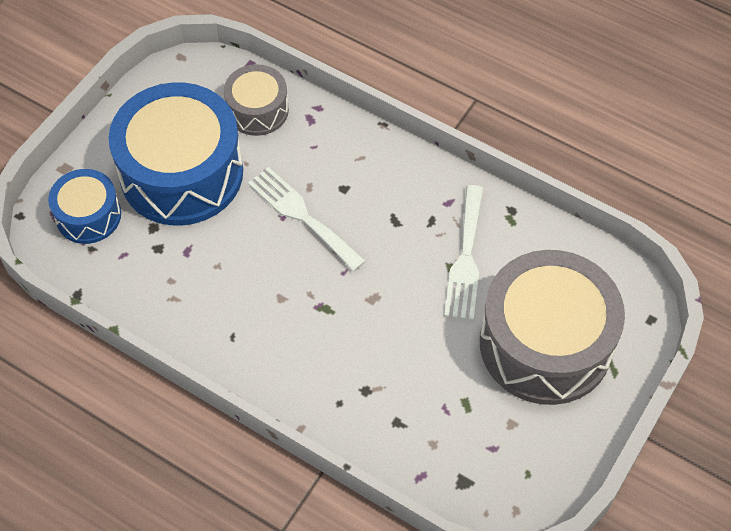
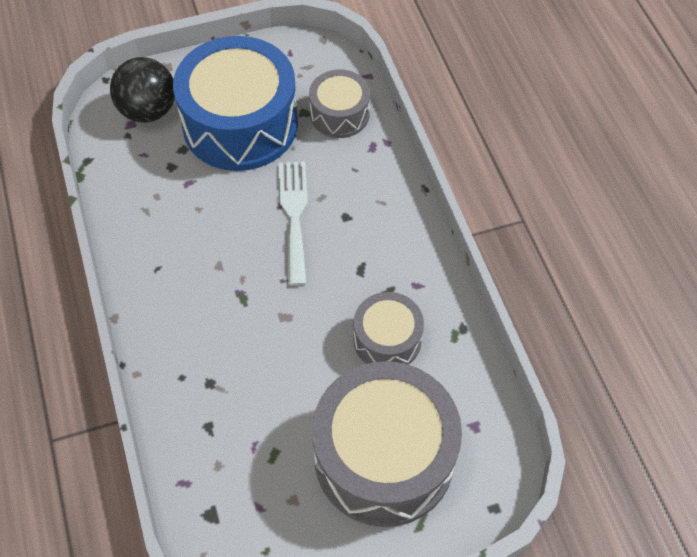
camera: 40 degrees right, 0 degrees up
blue drum [48,169,121,244] -> black ball [110,57,175,123]
white fork [444,185,483,320] -> grey drum [353,292,424,365]

